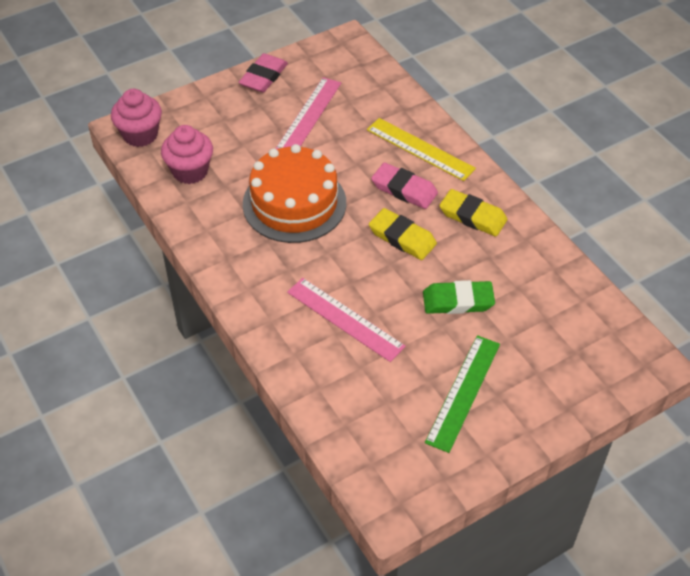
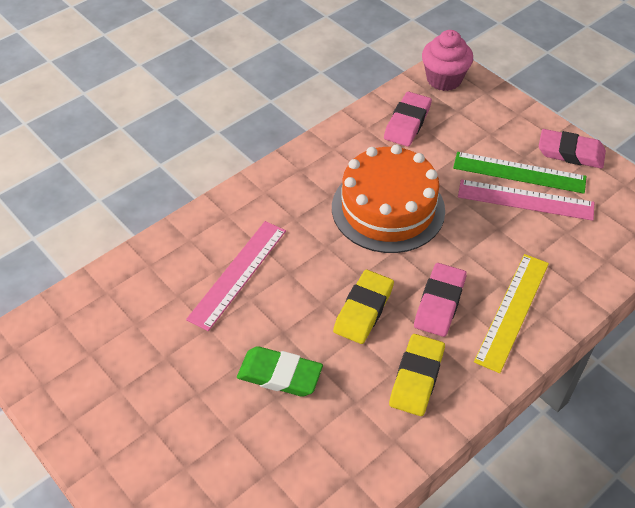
camera: 80 degrees right, 0 degrees up
pink cupcake [161,125,213,184] -> pink eraser [384,92,432,147]
green eraser [423,280,495,314] -> green eraser turned 60 degrees counterclockwise [237,346,323,397]
green ruler [425,335,500,453] -> green ruler moved to [453,152,587,194]

